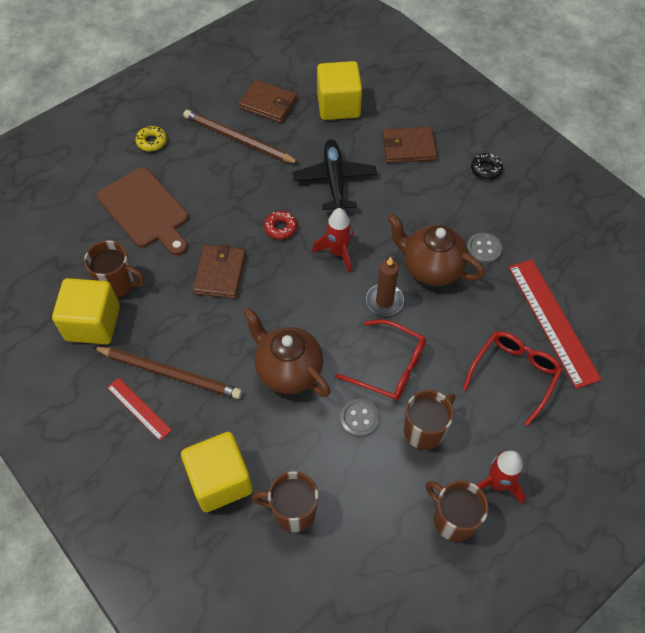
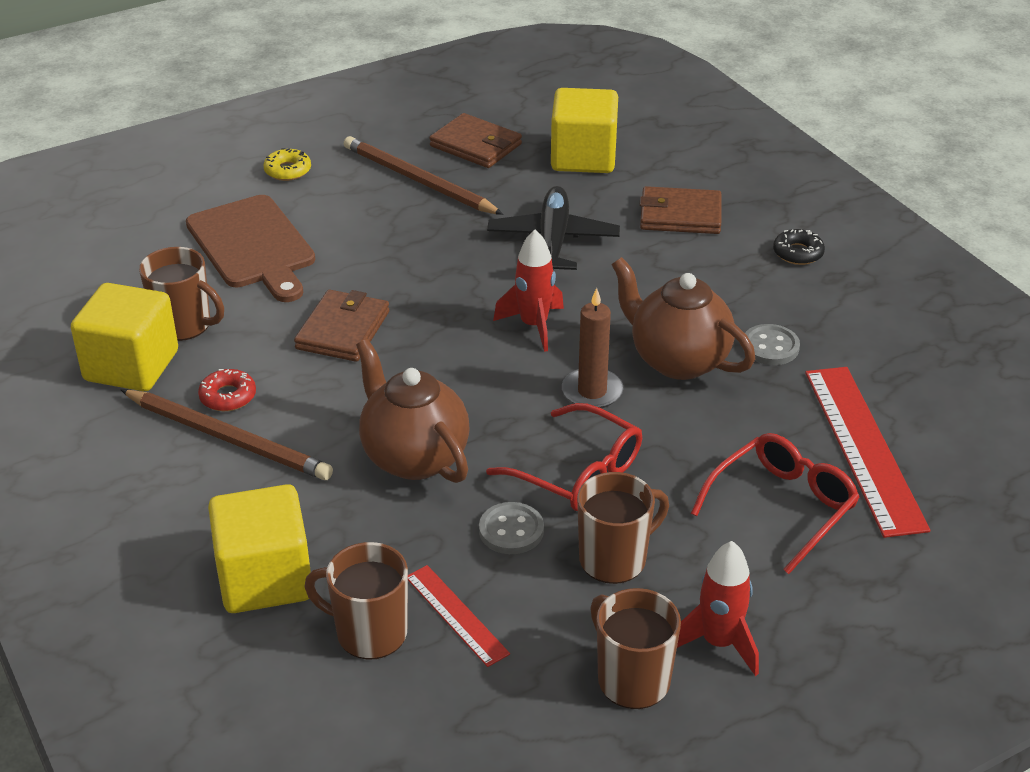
camera: 10 degrees right, 20 degrees down
red ruler [107,378,172,441] -> red ruler moved to [408,565,510,667]
red donut [264,211,297,239] -> red donut moved to [198,369,256,411]

